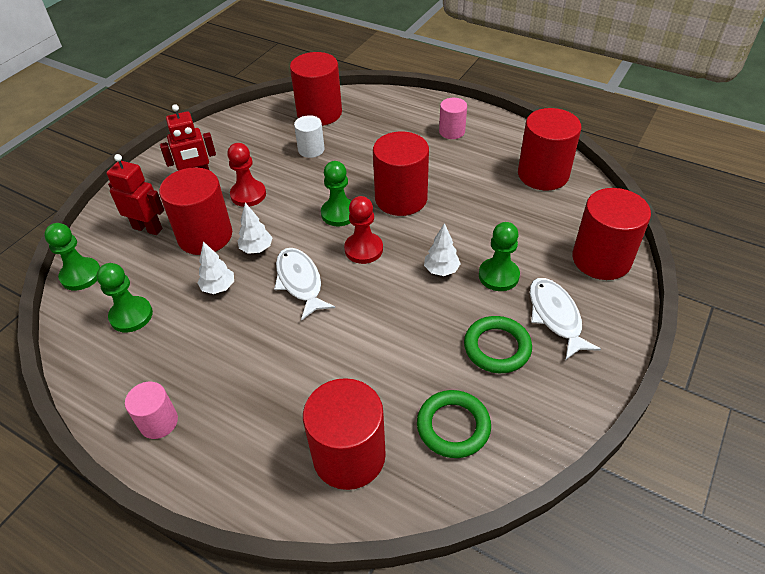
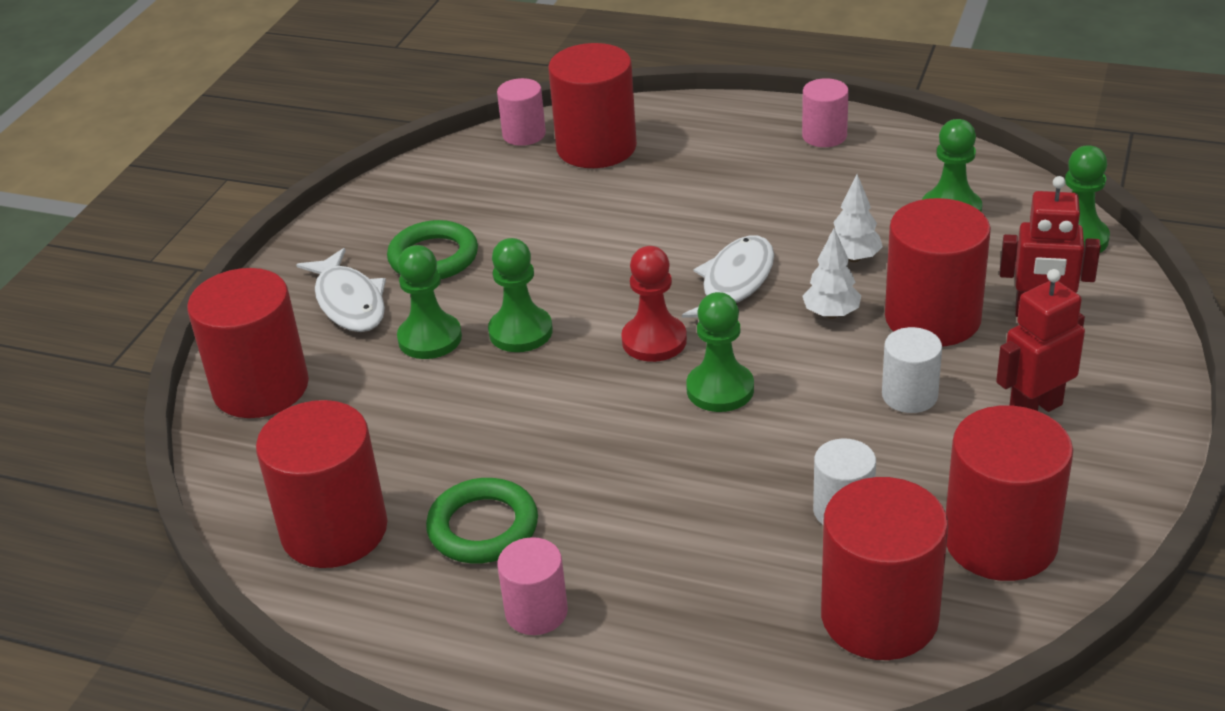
camera: 170 degrees right, 10 degrees down
red pawn [227,143,266,207] -> white cylinder [882,327,942,413]
white fish [274,248,335,321] -> white fish turned 120 degrees counterclockwise [682,236,774,318]
red cylinder [373,132,429,216] -> red cylinder moved to [946,405,1073,581]
green ring [417,390,491,458] -> green ring moved to [426,478,538,563]
white tree [424,223,460,276] -> green pawn [488,238,553,352]
none -> pink cylinder [497,78,546,146]

